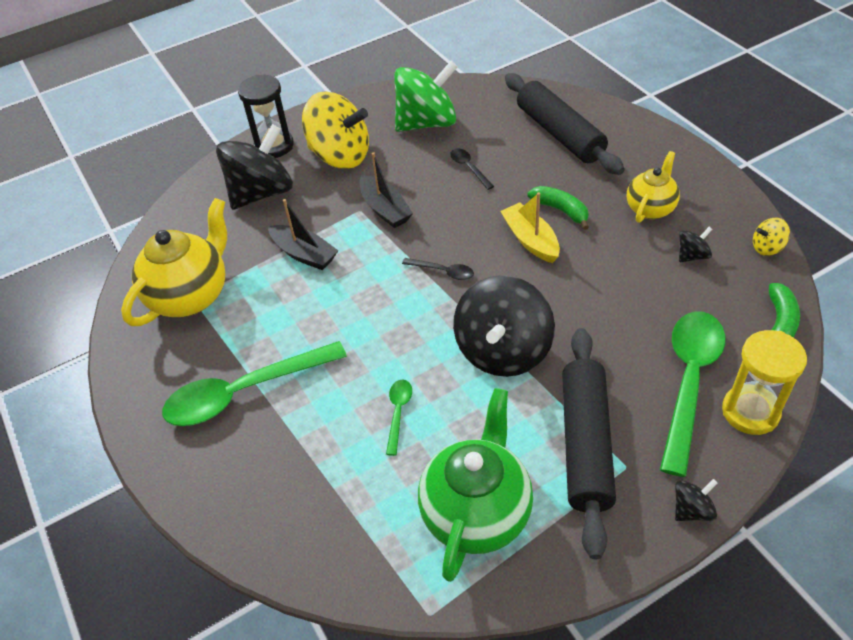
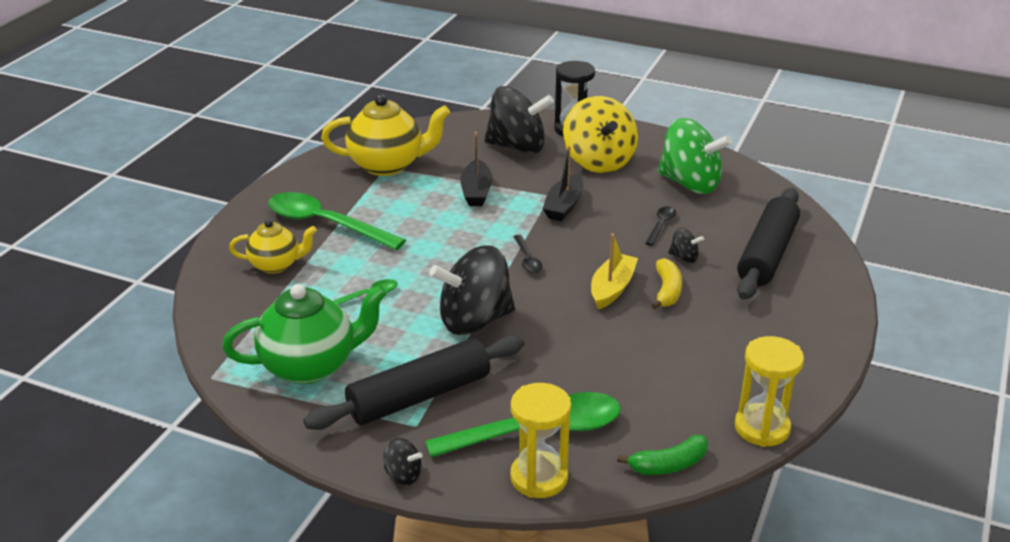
camera: 50 degrees right, 15 degrees down
green banana [528,186,589,230] -> yellow banana [651,258,682,309]
yellow teapot [627,151,680,223] -> yellow teapot moved to [229,219,317,274]
black spinning top [679,227,713,262] -> black spinning top moved to [668,228,704,263]
yellow spinning top [753,218,790,256] -> yellow hourglass [735,336,804,447]

